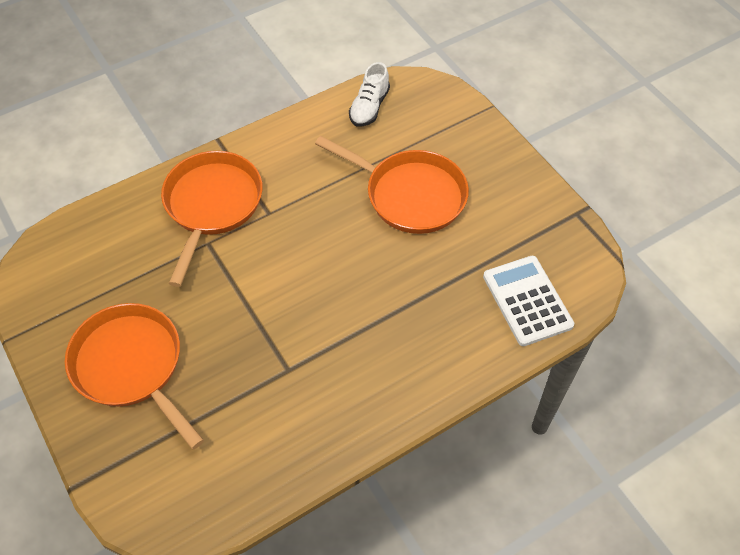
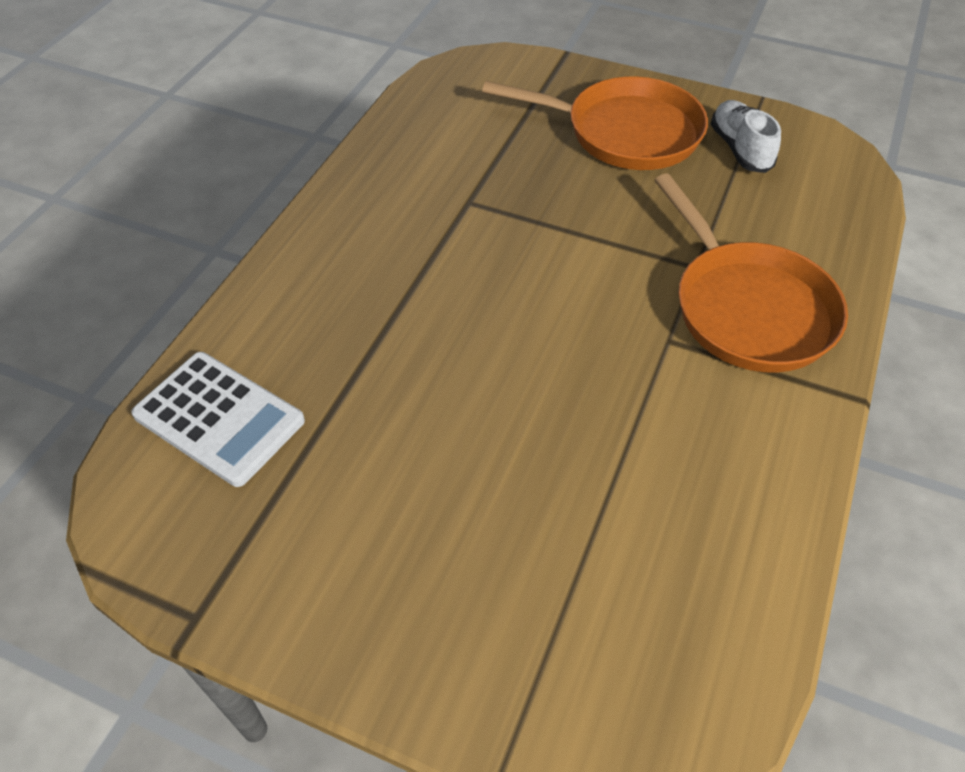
camera: 145 degrees right, 5 degrees down
orange pan [315,136,469,234] -> none
white shoe [349,62,390,127] -> white shoe moved to [711,100,781,173]

